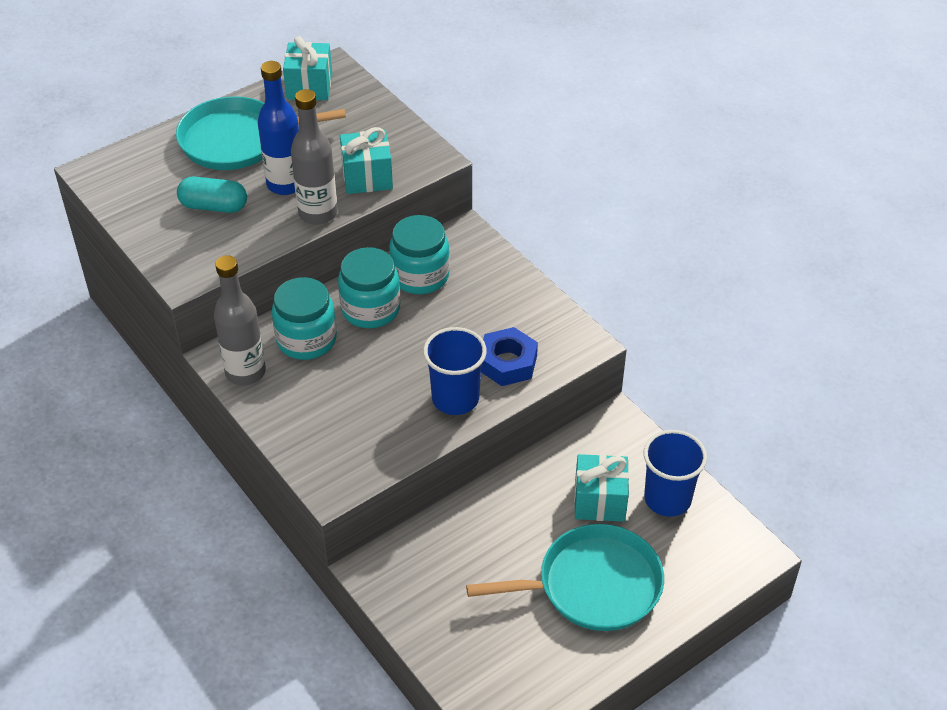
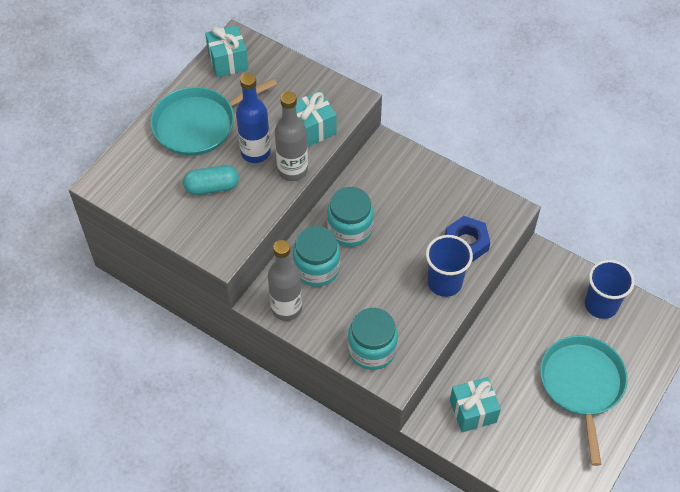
camera: 20 degrees left, 10 degrees up
turquoise jar [389,215,450,294] -> turquoise jar moved to [348,308,398,370]
turquoise pan [466,524,664,631] -> turquoise pan turned 60 degrees counterclockwise [540,335,628,466]
turquoise gift [574,454,629,522] -> turquoise gift moved to [450,377,501,432]

